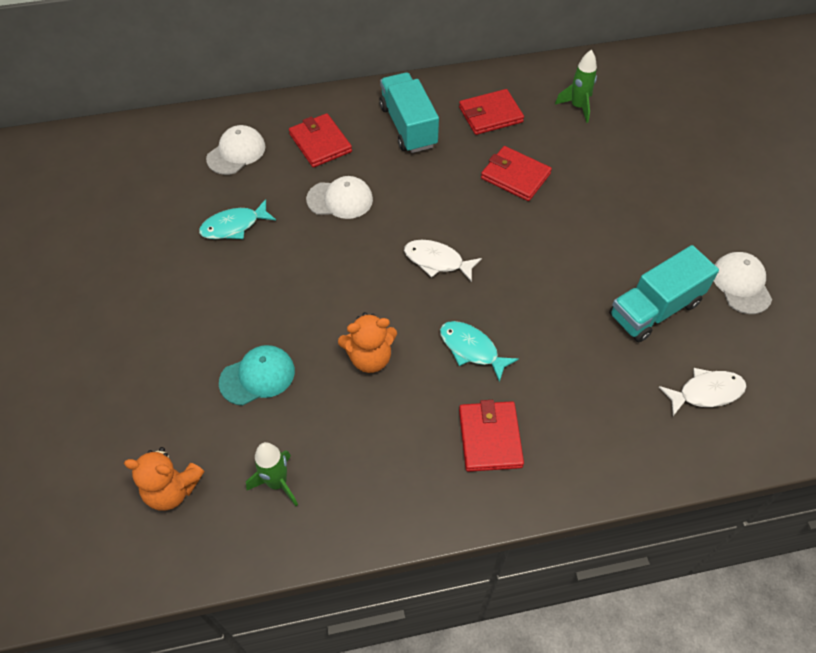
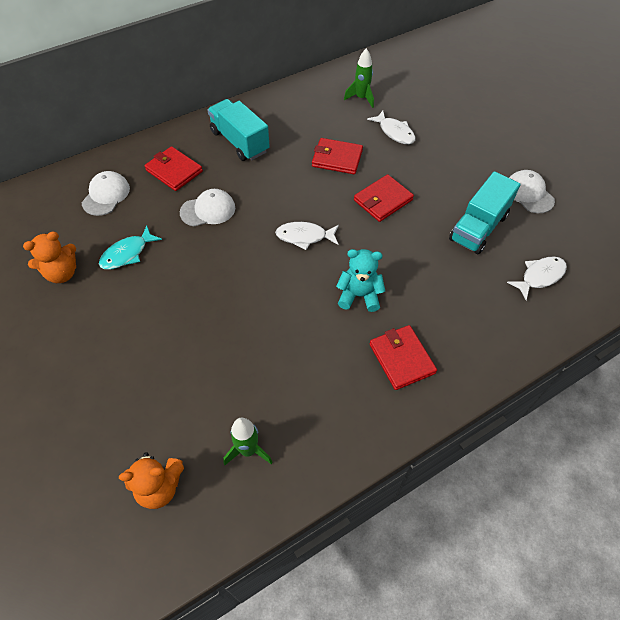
camera: 20 degrees left, 0 degrees up
turquoise cap [219,345,295,406] -> none
orange teddy bear [338,312,397,373] -> orange teddy bear moved to [23,232,76,283]
turquoise fish [440,321,519,382] -> turquoise teddy bear [336,249,385,312]
red wallet [459,89,524,135] -> red wallet moved to [354,174,414,222]
none -> white fish [367,111,416,144]

